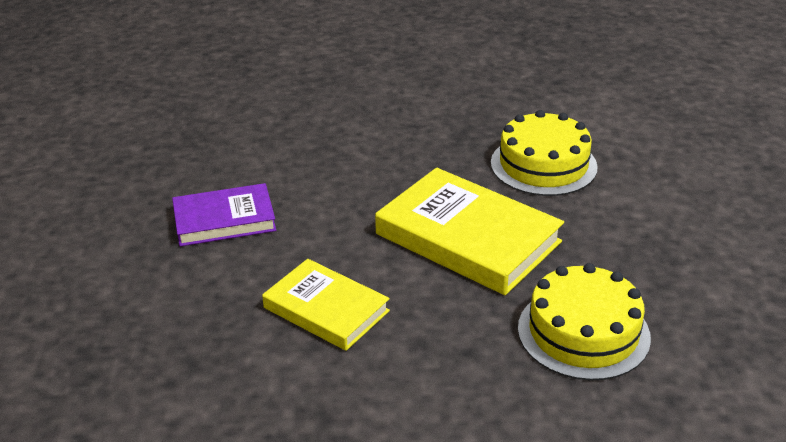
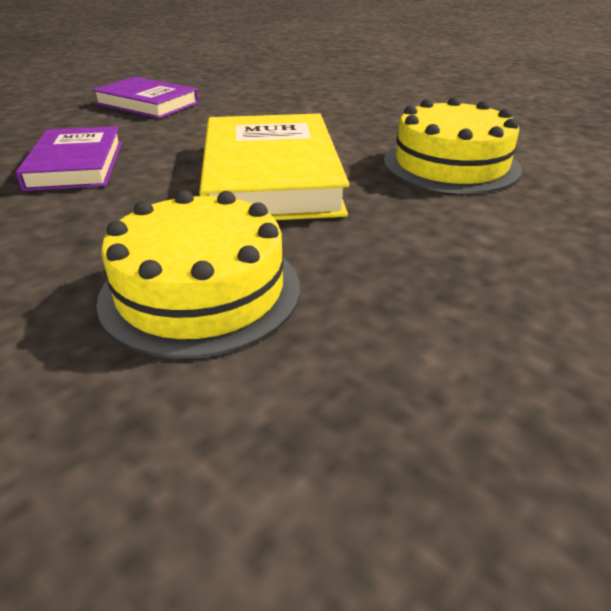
camera: 45 degrees right, 0 degrees up
yellow book [262,259,390,351] -> purple book [16,126,122,191]

